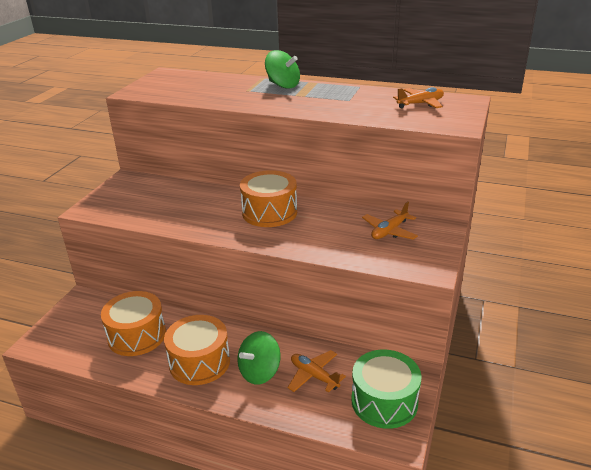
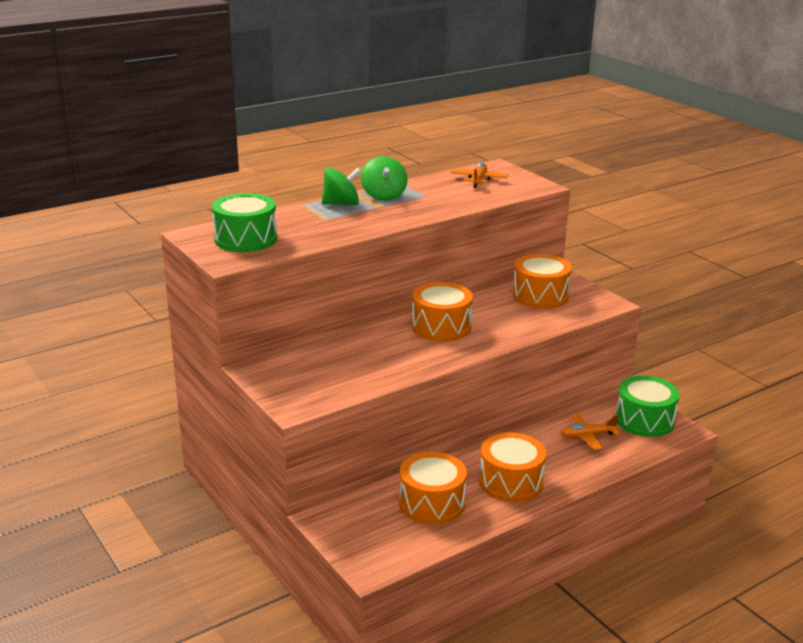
camera: 55 degrees left, 5 degrees down
green spinning top [238,331,280,385] -> green spinning top moved to [361,156,408,201]
orange plane [362,201,418,240] -> orange drum [513,254,572,309]
none -> green drum [212,193,277,252]

